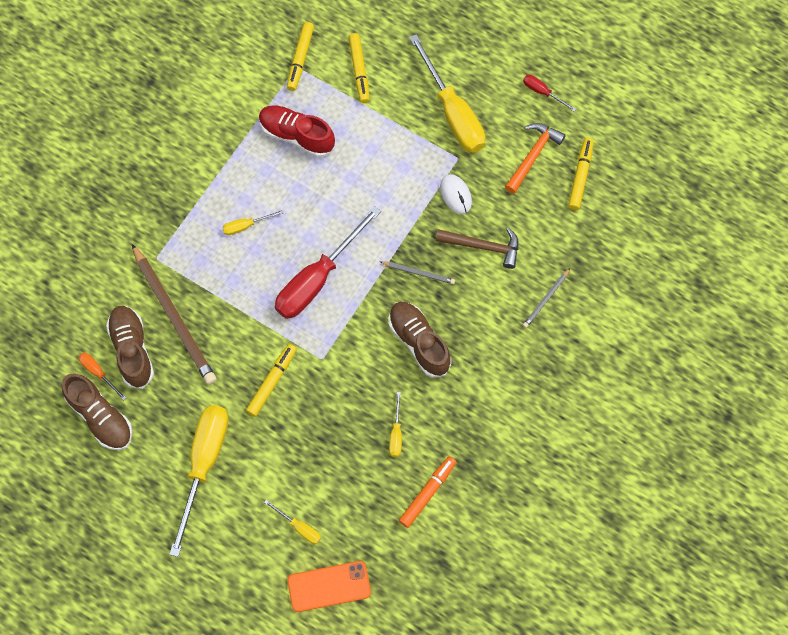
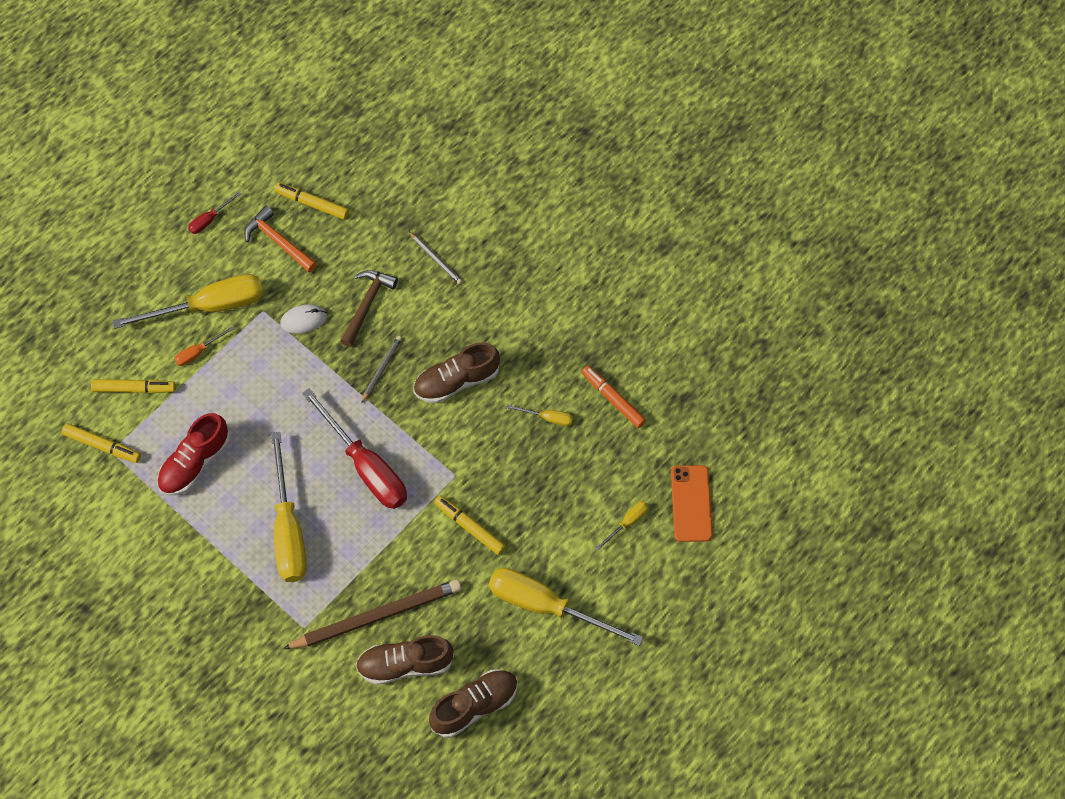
camera: 80 degrees left, 5 degrees down
orange screwdriver [79,352,126,400] -> orange screwdriver moved to [174,327,234,366]
yellow screwdriver [222,210,284,235] -> yellow screwdriver [271,432,307,582], size x2.30

